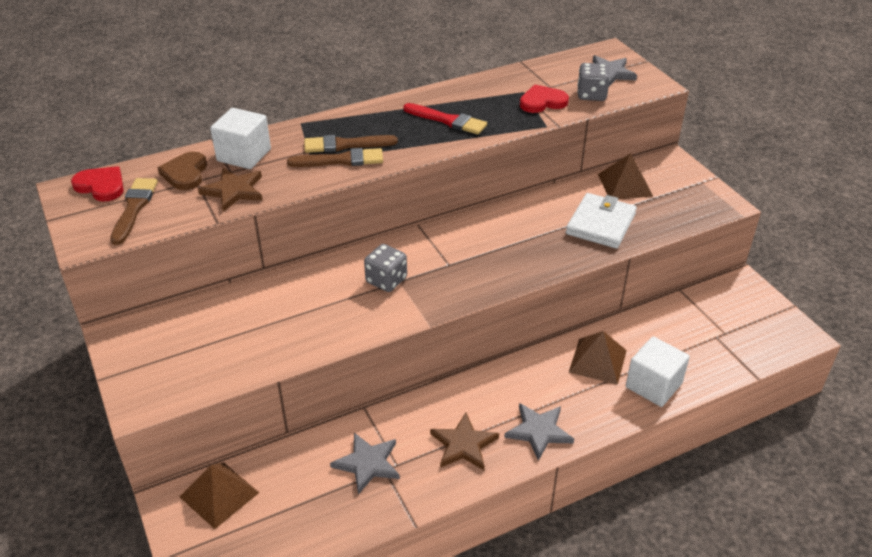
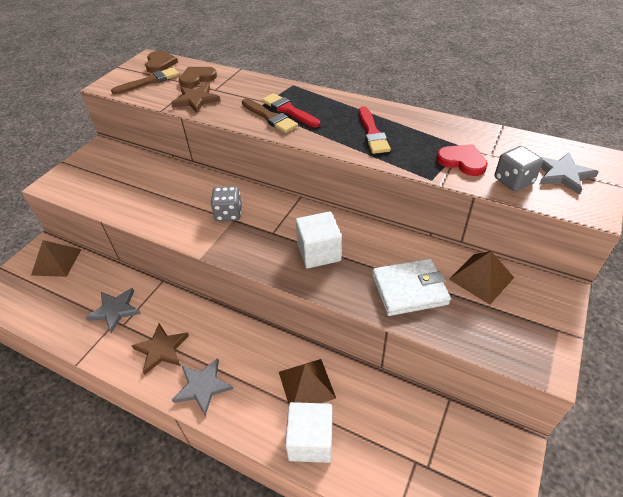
camera: 55 degrees right, 5 degrees up
red heart [71,166,124,202] -> brown heart [145,51,178,73]
white cube [210,108,271,169] -> white cube moved to [296,211,342,268]
brown brush [304,135,398,153] -> red brush [262,93,320,128]

